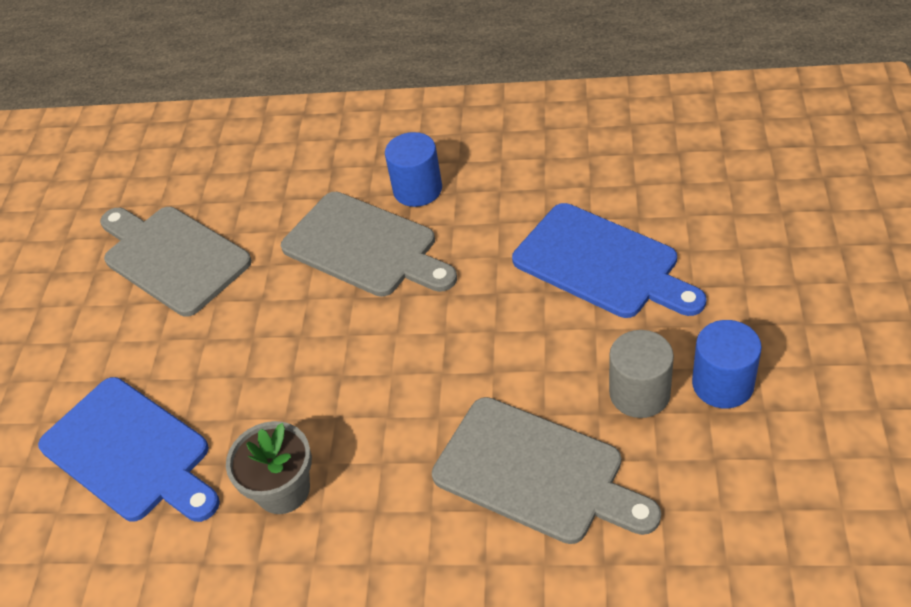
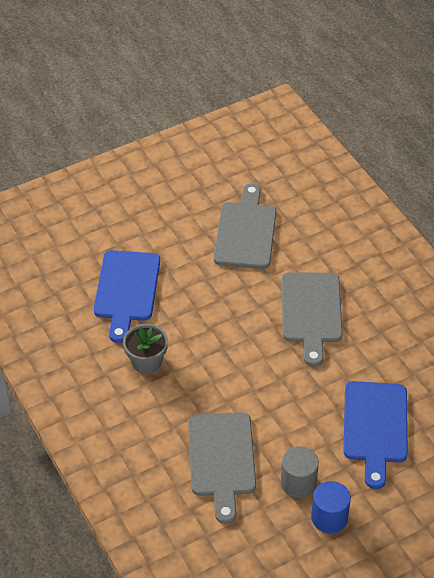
camera: 50 degrees right, 0 degrees up
blue cylinder [385,132,442,207] -> none

